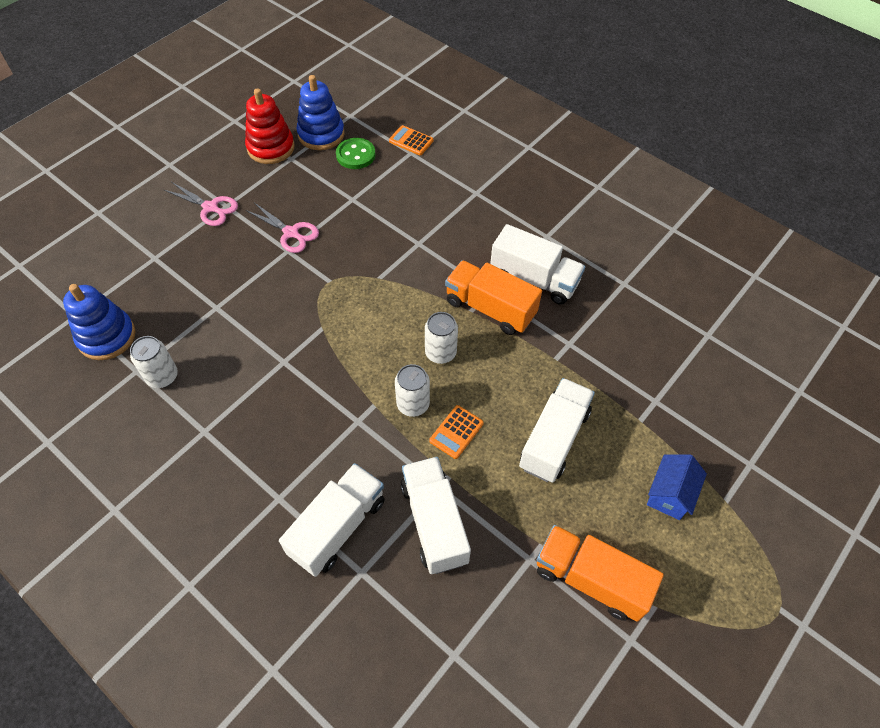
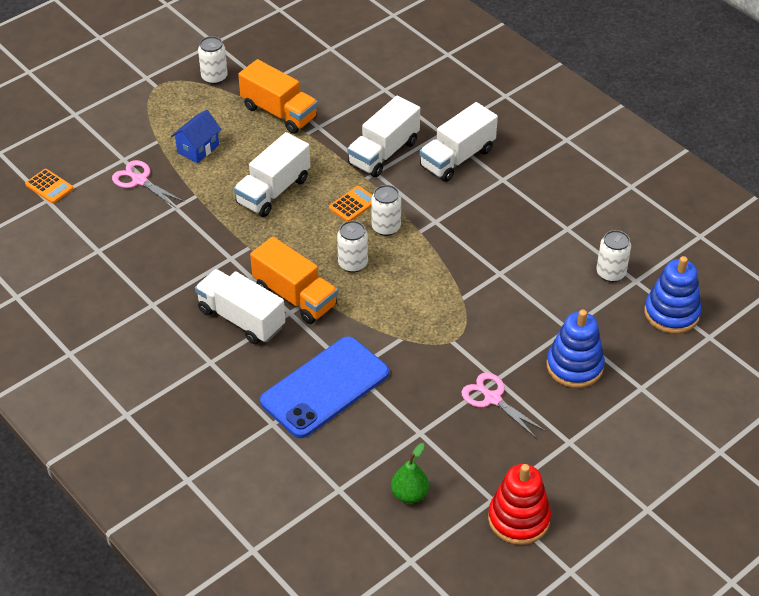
camera: 170 degrees left, 10 degrees down
pink scissors [164,182,238,226] -> pink scissors moved to [112,160,185,208]
blue stacking toy [297,75,345,150] -> blue stacking toy moved to [546,309,605,388]
green button [336,138,375,169] -> green pear [391,443,429,503]
orange calculator [389,125,434,155] -> orange calculator moved to [25,169,73,203]
white truck [401,457,471,574] -> white truck turned 45 degrees clockwise [347,96,420,177]
none -> white can [198,36,228,85]
none -> blue phone [260,336,389,438]

